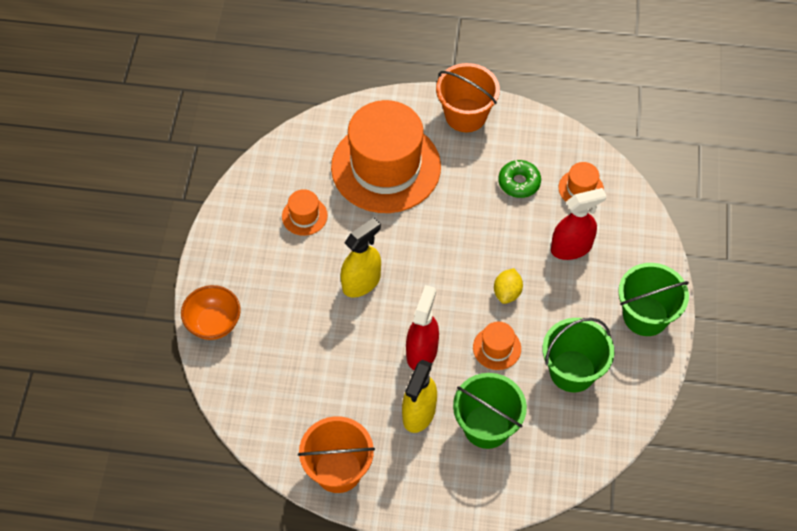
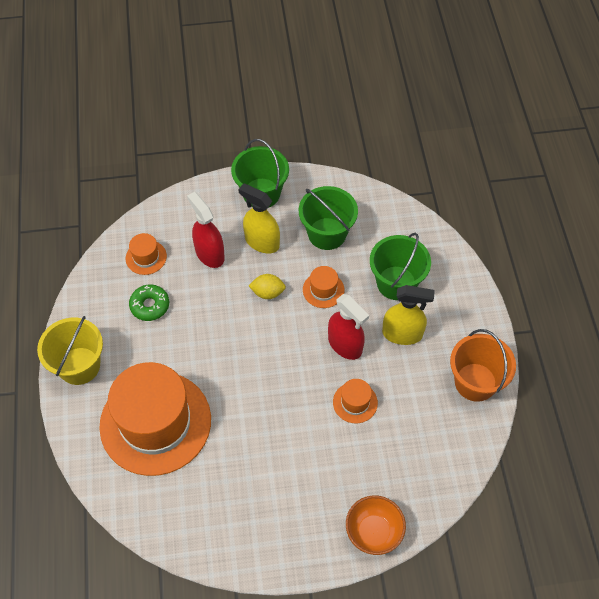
camera: 105 degrees left, 0 degrees up
orange hat [282,189,328,236] -> orange hat moved to [333,379,378,423]
yellow spray bottle [340,218,381,298] -> yellow spray bottle moved to [238,183,280,253]
red spray bottle [406,285,439,370] -> red spray bottle turned 135 degrees counterclockwise [328,294,369,360]
orange bucket [436,63,500,132] -> yellow bucket [37,316,103,385]

